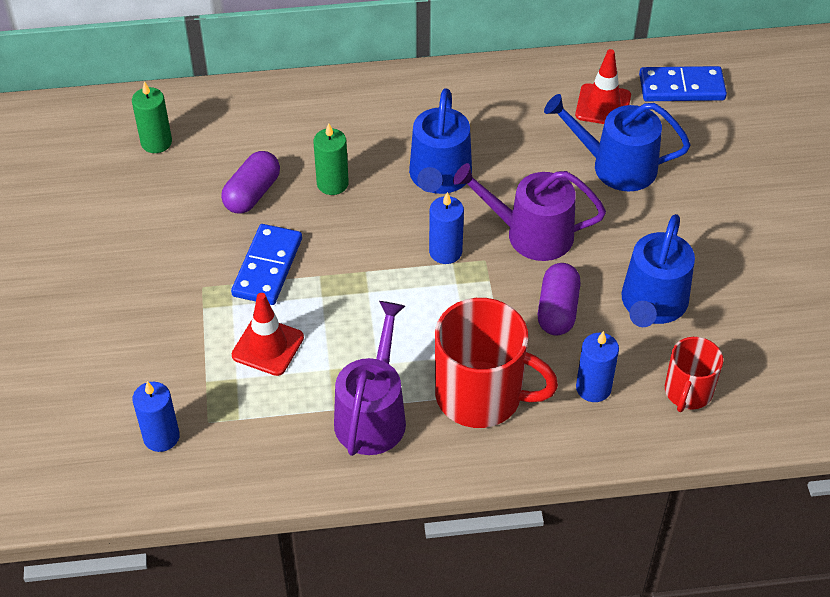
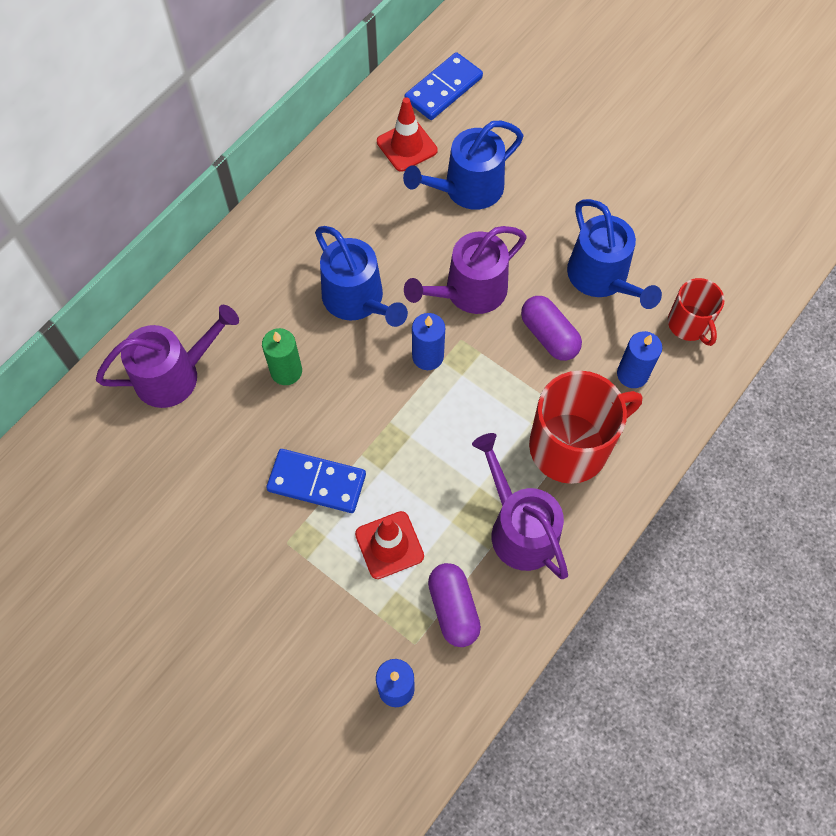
camera: 45 degrees left, 15 degrees up
green candle [132,81,172,153] -> none
purple capsule [221,151,280,214] -> purple capsule moved to [428,563,481,647]
blue domino [231,224,302,305] -> blue domino turned 45 degrees counterclockwise [266,449,366,513]
none -> purple watering can [96,305,239,408]

